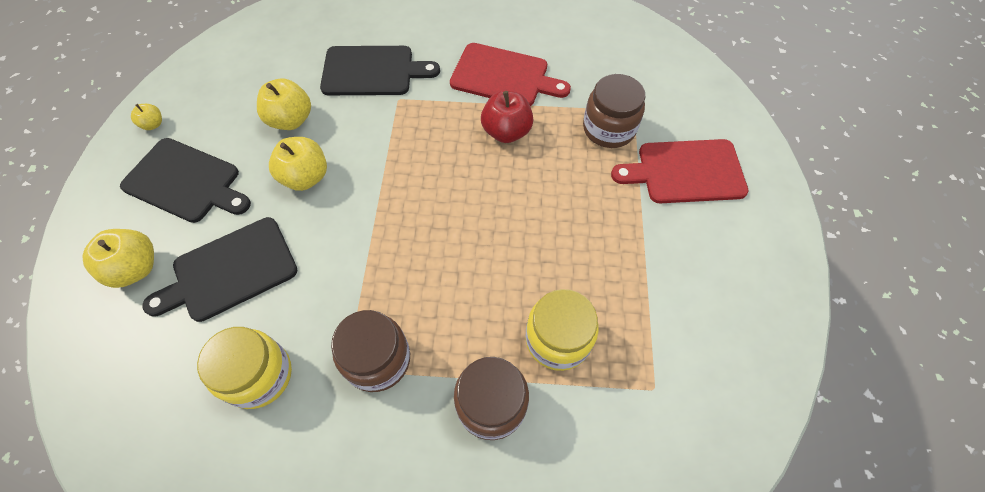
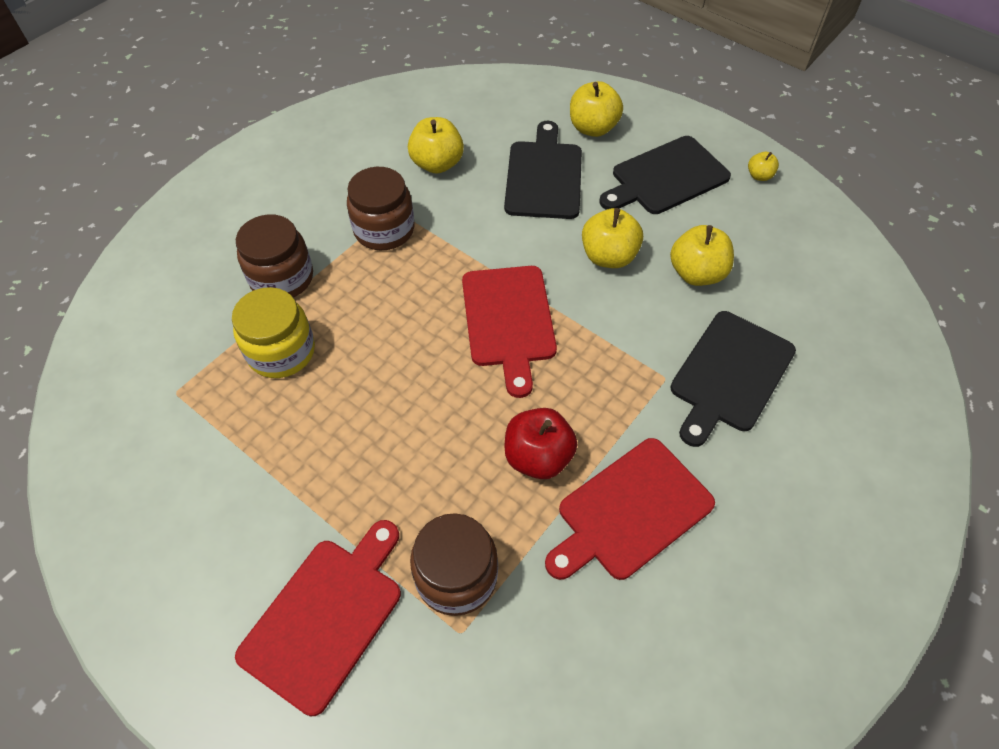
camera: 125 degrees right, 5 degrees down
yellow jar [197,327,292,409] -> yellow apple [408,117,464,174]
none -> red cutting board [462,266,557,398]

